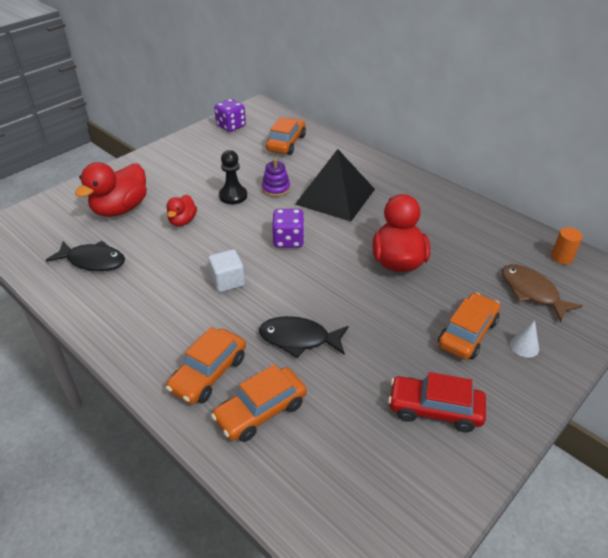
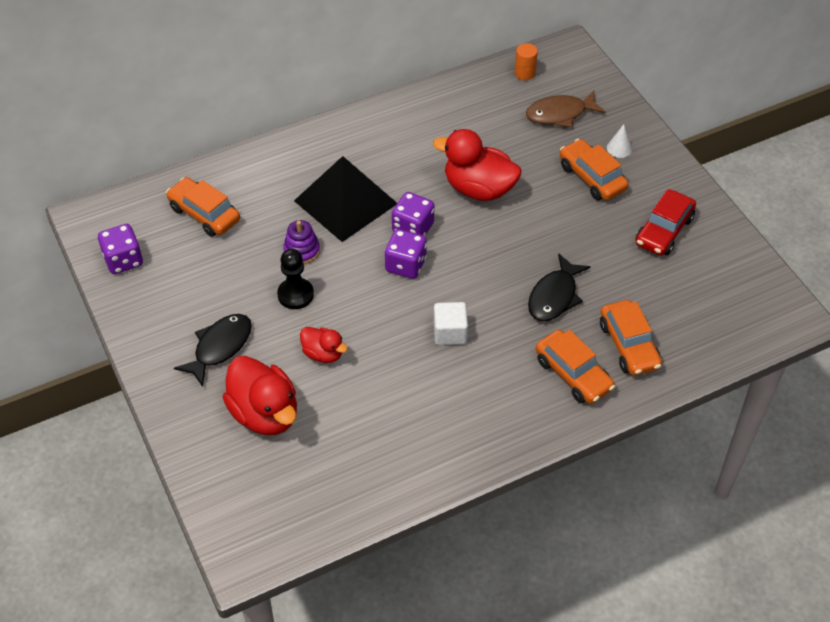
camera: 70 degrees left, 10 degrees up
black fish [46,241,125,271] -> black fish moved to [174,314,252,387]
none -> purple dice [392,192,434,236]

